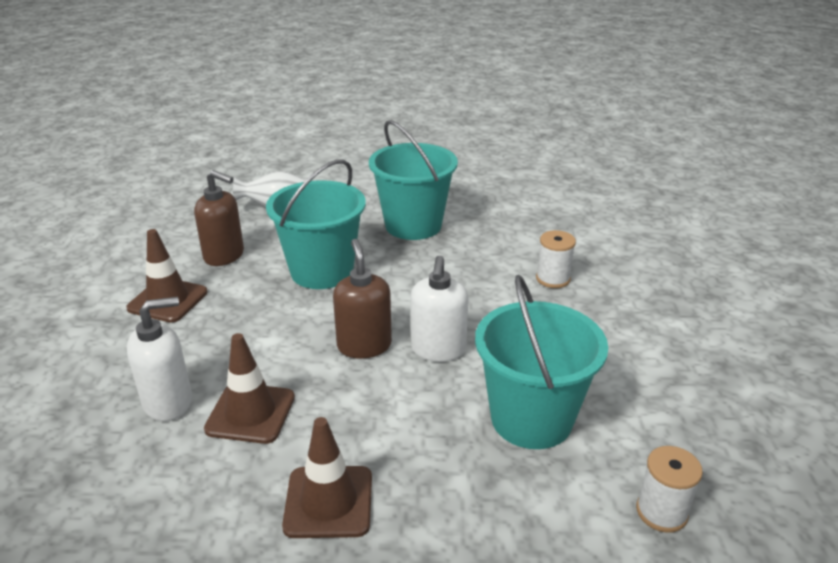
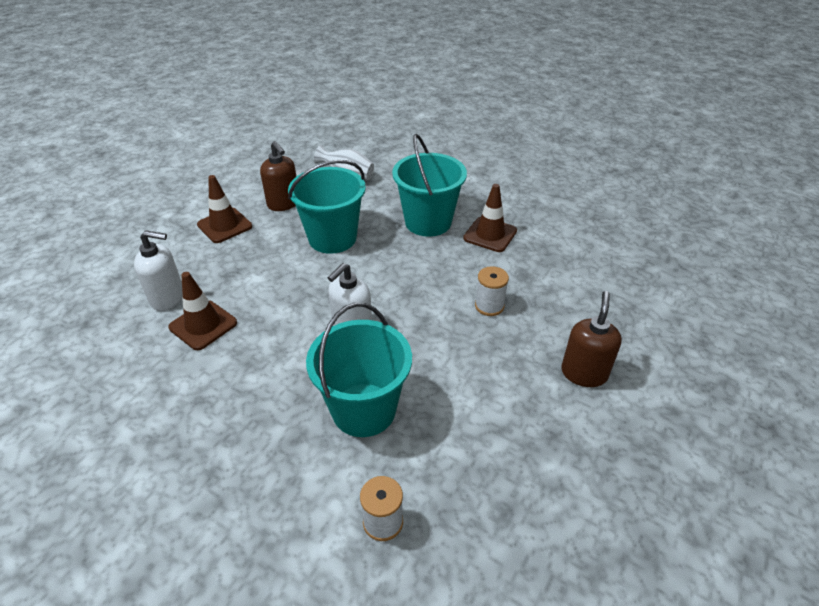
camera: 30 degrees right, 10 degrees up
brown traffic cone [282,417,372,538] -> brown traffic cone moved to [463,184,517,252]
brown soap dispenser [333,239,392,359] -> brown soap dispenser moved to [561,291,622,387]

